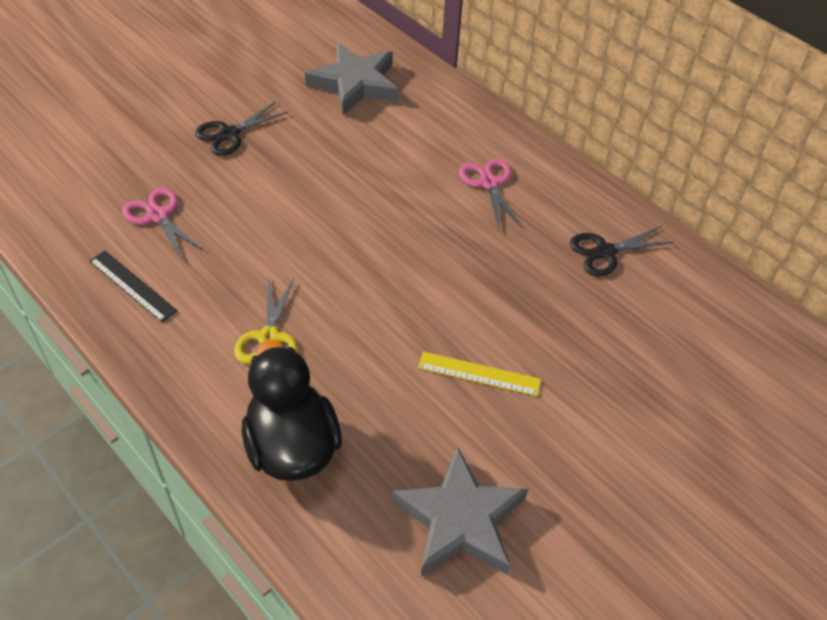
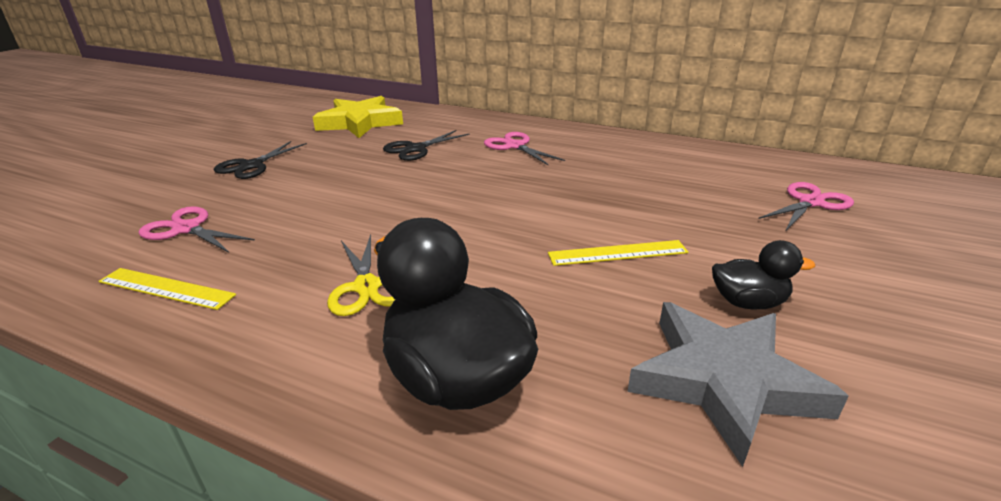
camera: 20 degrees left, 20 degrees down
black ruler [89,250,178,322] -> yellow ruler [98,268,236,310]
grey star [305,43,398,115] -> yellow star [313,96,403,138]
black scissors [570,226,674,276] -> black scissors moved to [383,130,469,161]
none -> black duck [712,240,815,309]
none -> pink scissors [758,182,854,230]

